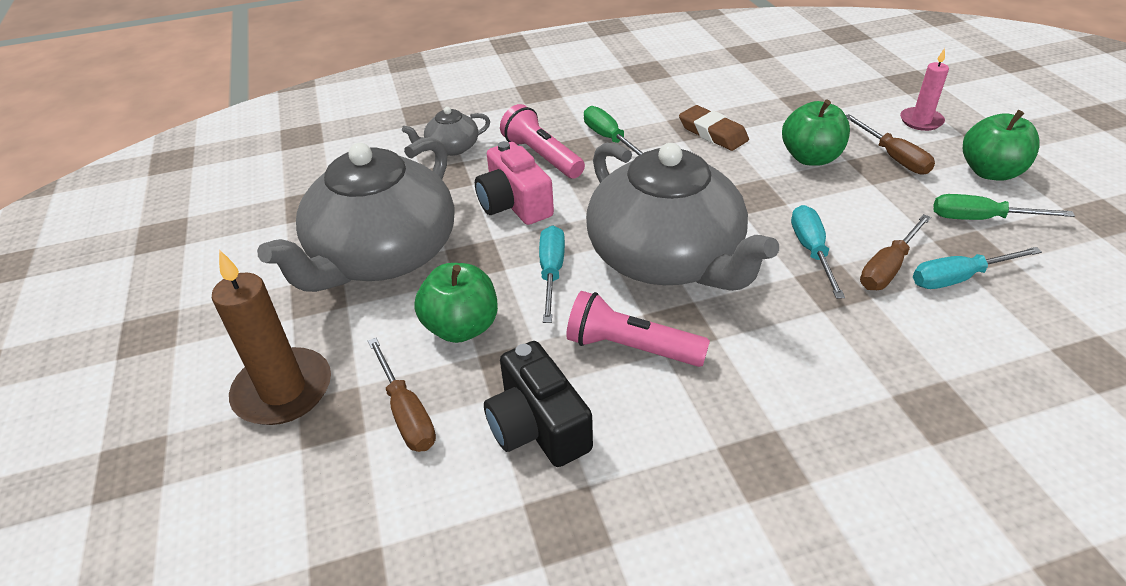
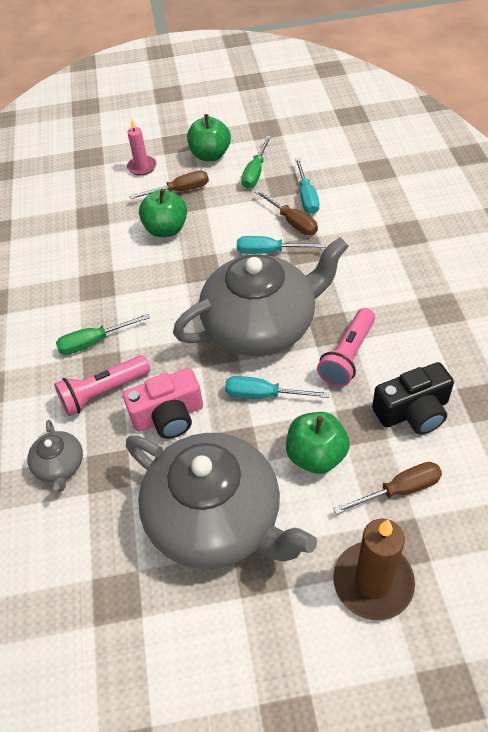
camera: 80 degrees left, 10 degrees up
brown eraser [679,105,749,151] -> none

